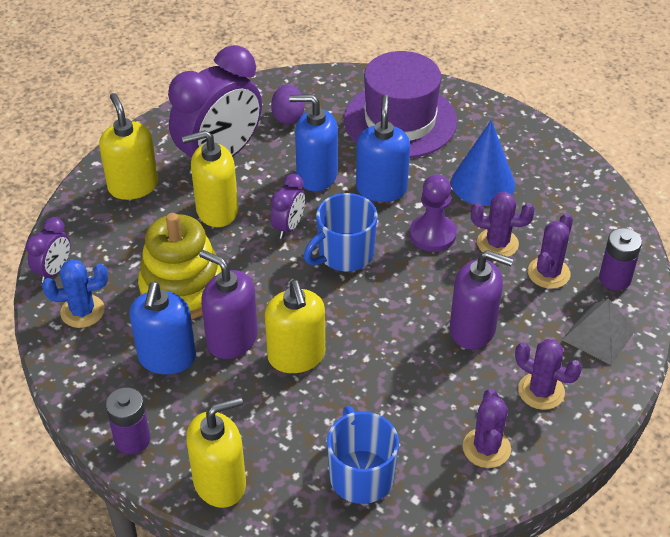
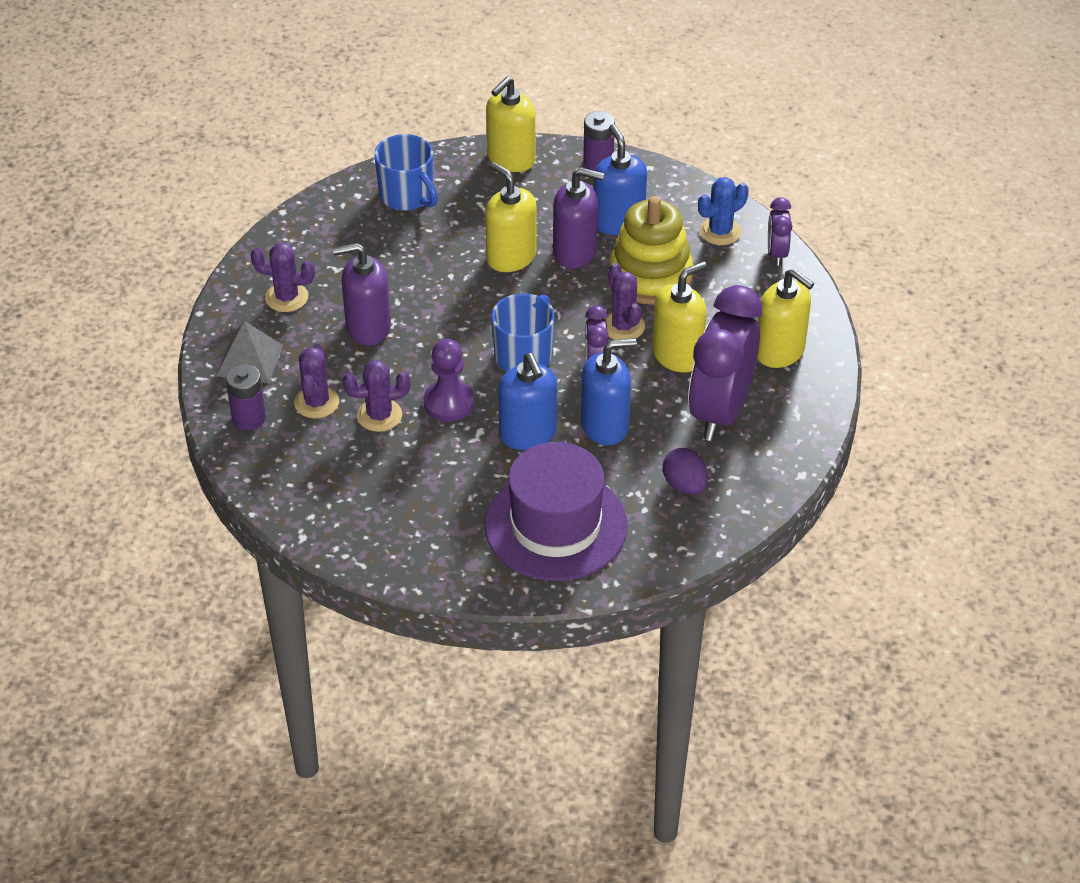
camera: 155 degrees right, 0 degrees up
blue cone [451,120,515,206] -> none
purple cactus [463,388,511,468] -> purple cactus moved to [604,263,645,340]

